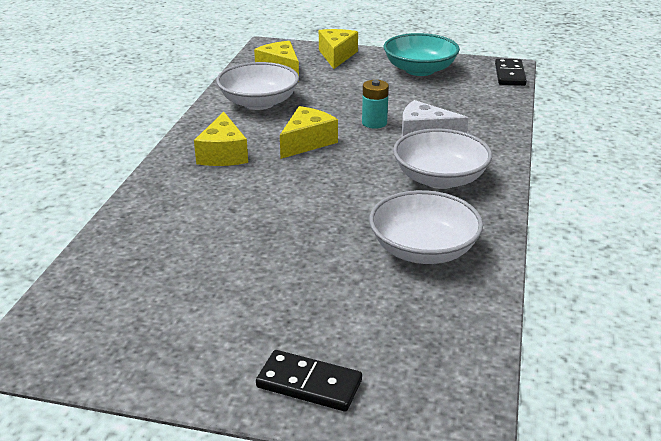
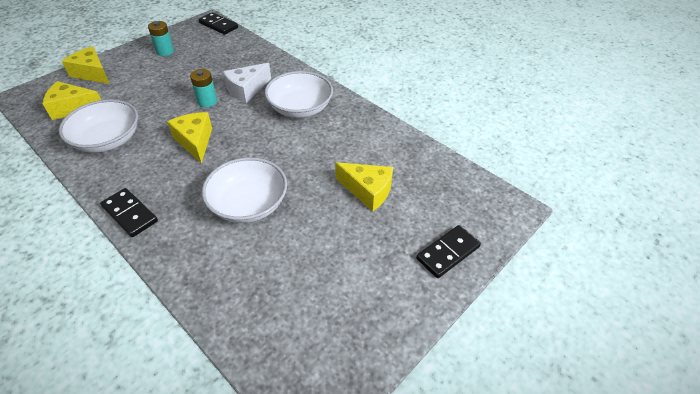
camera: 60 degrees left, 15 degrees up
yellow cheese [194,112,248,166] -> yellow cheese moved to [336,162,393,212]
white bowl [369,190,483,264] -> white bowl moved to [202,157,287,223]
turquoise bowl [384,33,460,76] -> turquoise battery [148,21,174,56]
none -> black domino [100,188,158,237]

